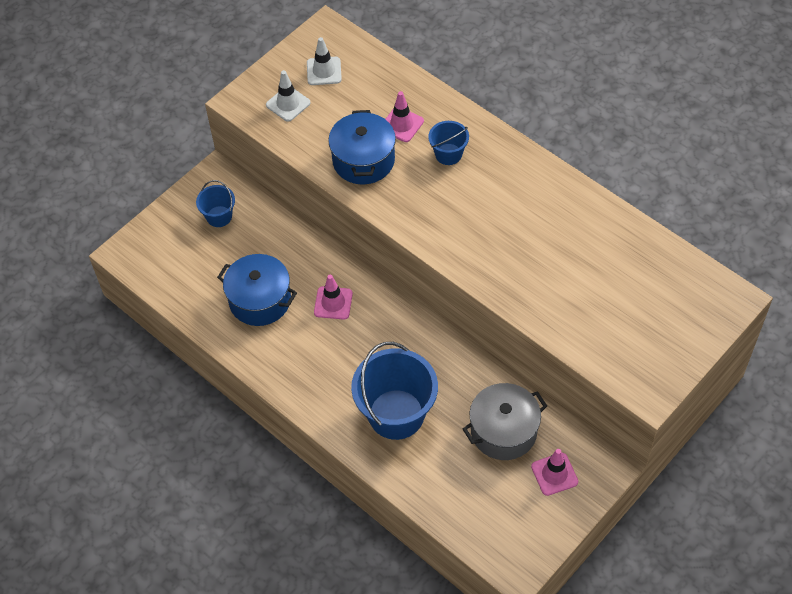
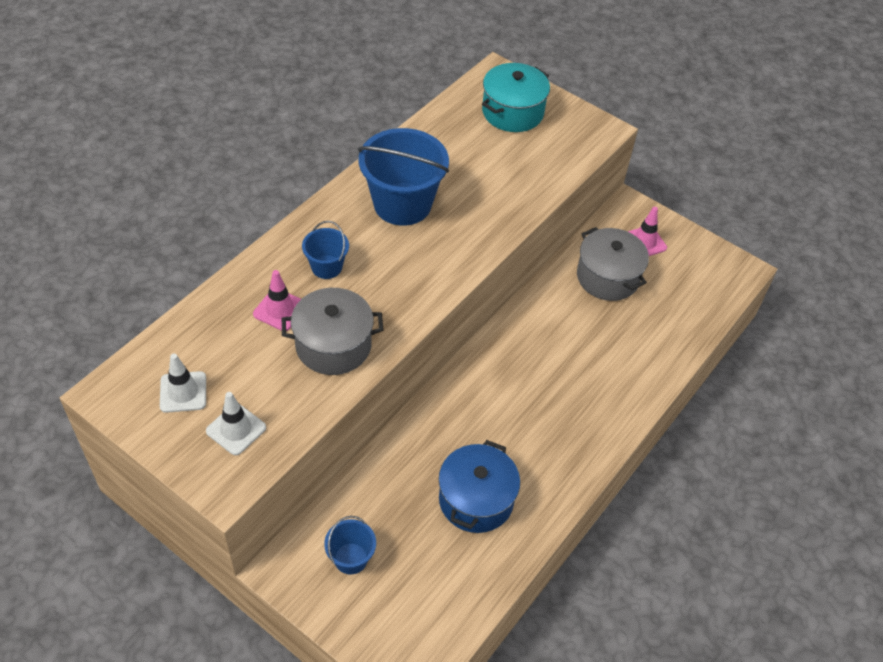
camera: 100 degrees left, 5 degrees down
pink traffic cone [314,274,353,320] -> none
blue pot [328,110,396,184] -> grey pot [282,288,383,375]
blue bucket [351,342,438,440] -> blue bucket moved to [358,128,449,226]
none -> turquoise pot [482,63,550,132]

